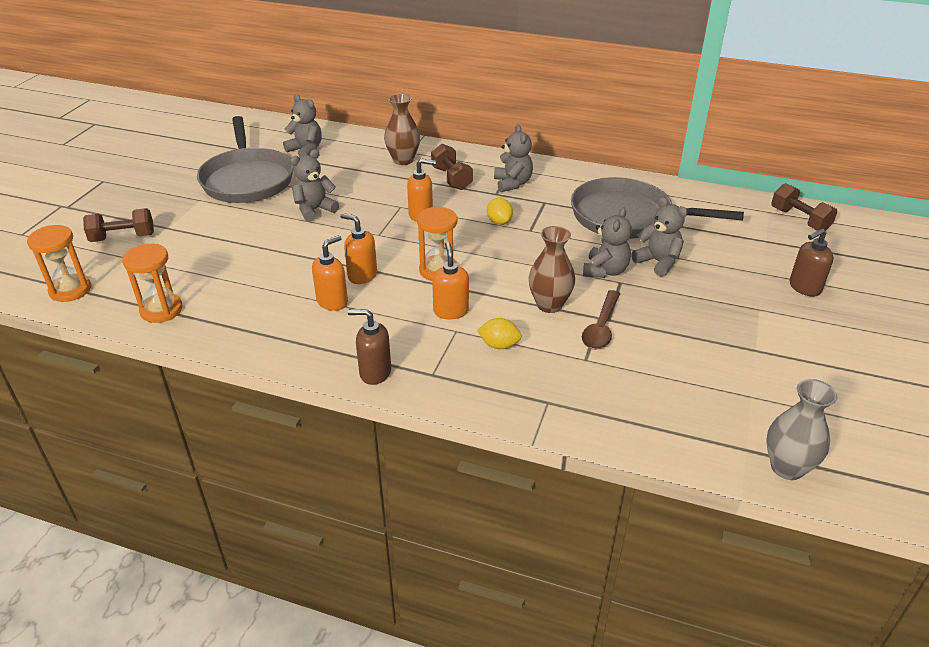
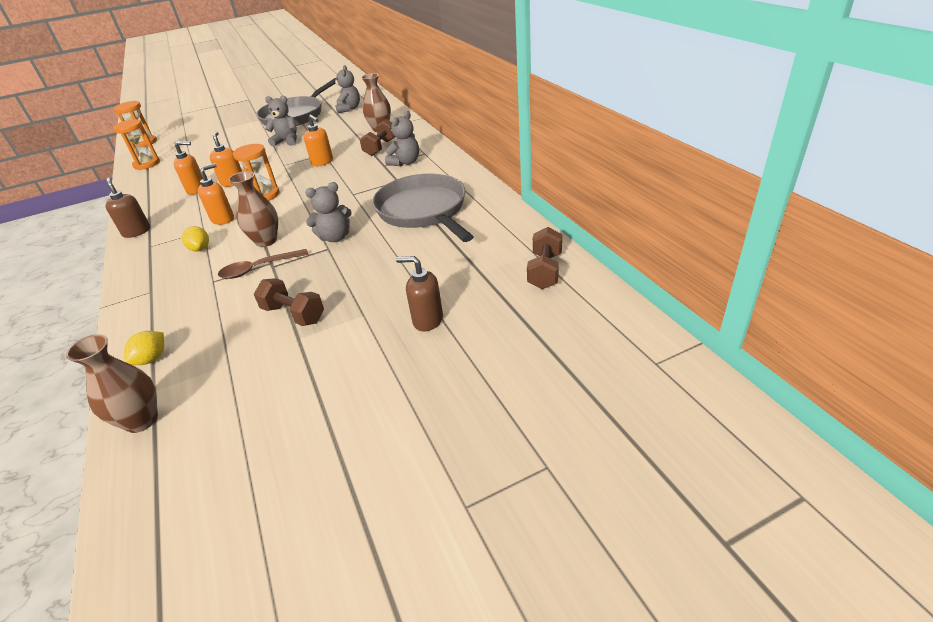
camera: 50 degrees right, 0 degrees up
brown dumbbell [83,208,154,242] -> brown dumbbell moved to [254,278,324,326]
yellow lemon [487,198,513,225] -> yellow lemon moved to [124,331,164,365]
grey teddy bear [631,197,688,277] -> none
grey vase [766,379,837,480] -> brown vase [66,334,158,433]

